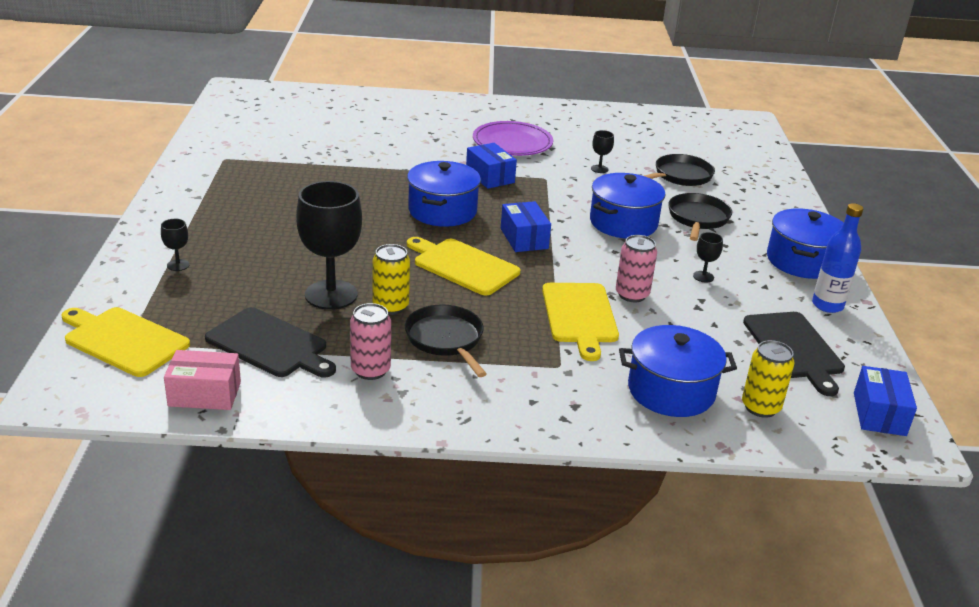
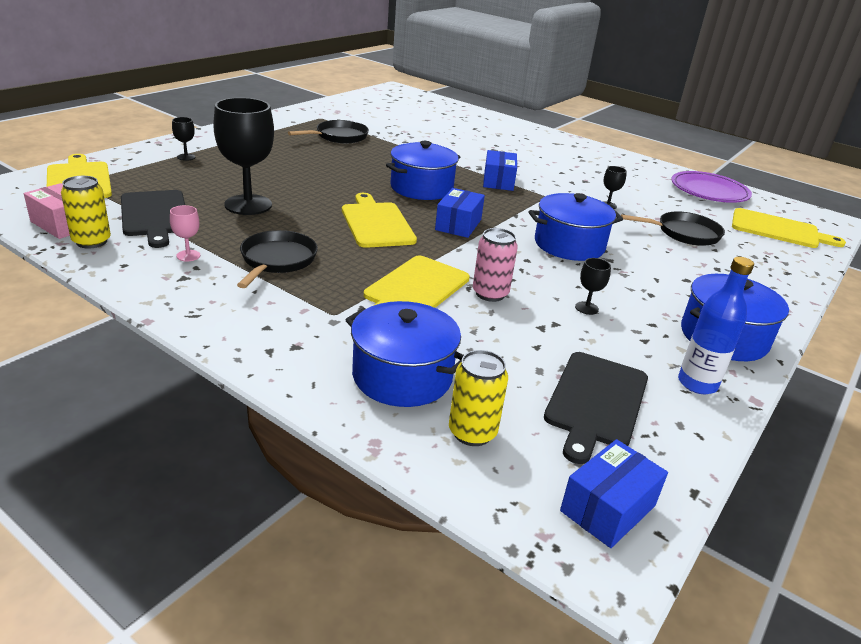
camera: 35 degrees right, 0 degrees up
pink can [350,303,391,380] -> pink goblet [170,205,200,261]
yellow can [373,244,410,315] -> yellow can moved to [61,176,111,249]
purple plate [473,121,553,156] -> purple plate moved to [671,171,752,203]
black pan [668,193,732,241] -> black pan moved to [288,120,369,144]
none -> yellow cutting board [732,208,846,248]

